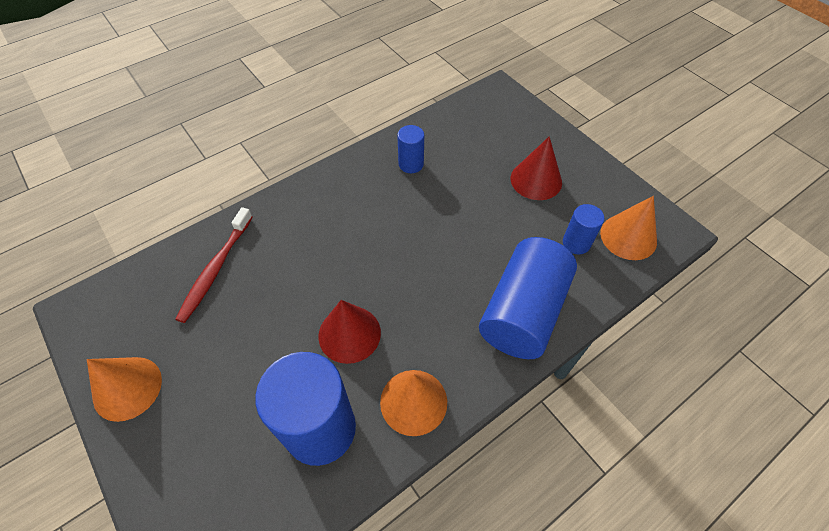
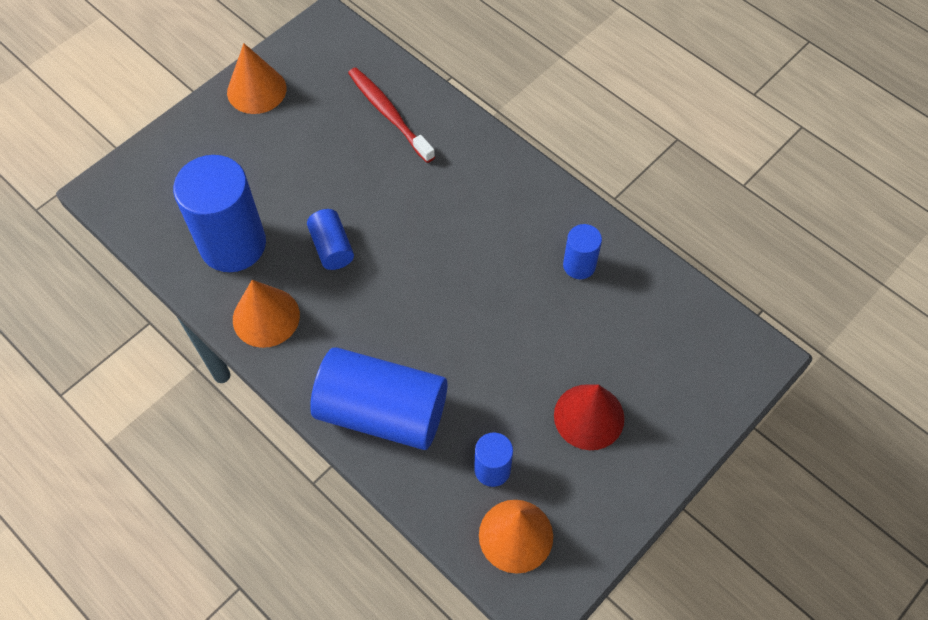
camera: 80 degrees right, 5 degrees up
red toothbrush [175,207,253,323] -> red toothbrush turned 45 degrees clockwise [348,68,435,163]
red cone [319,300,381,364] -> blue cylinder [307,209,354,270]

